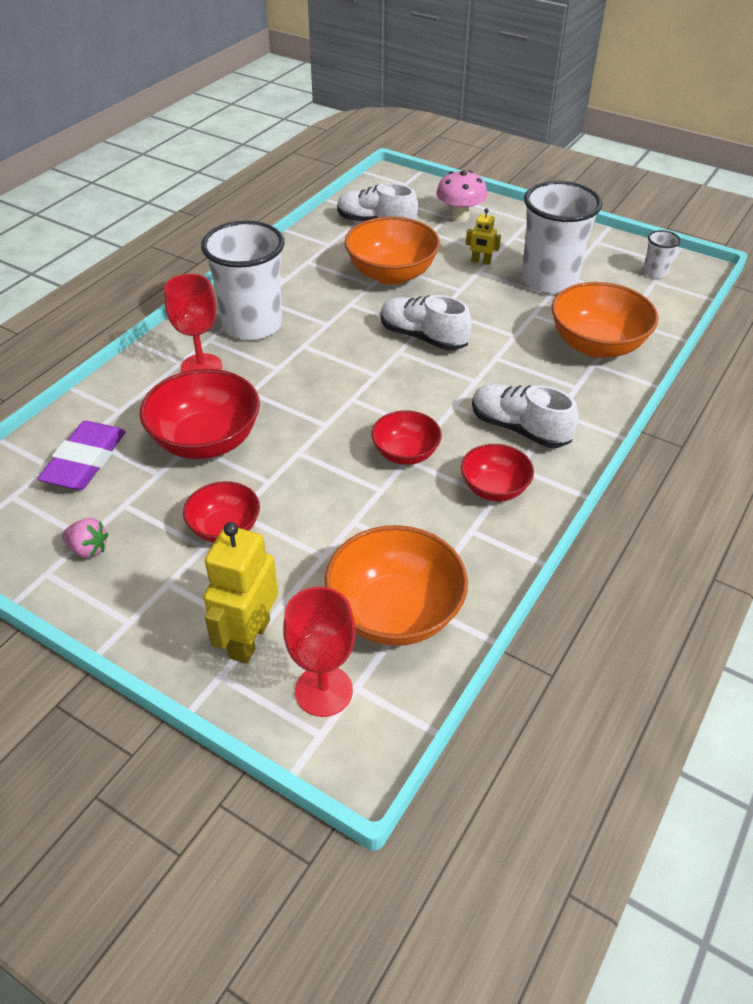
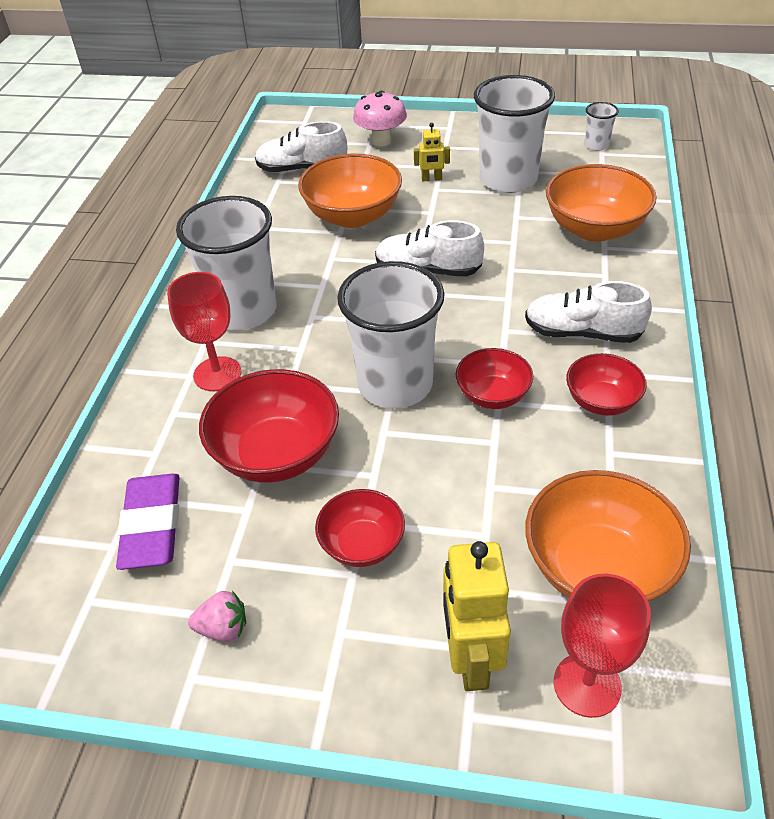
camera: 20 degrees left, 0 degrees up
none -> white cup [337,261,445,409]

